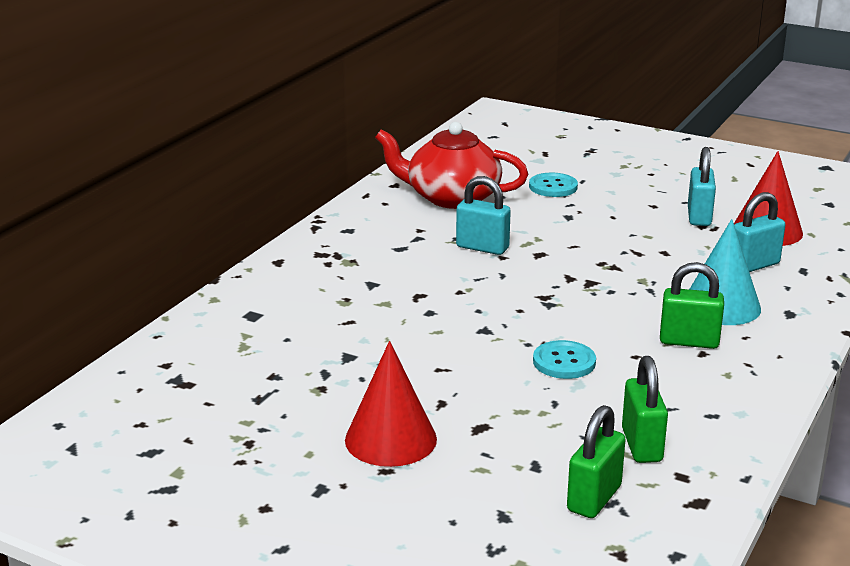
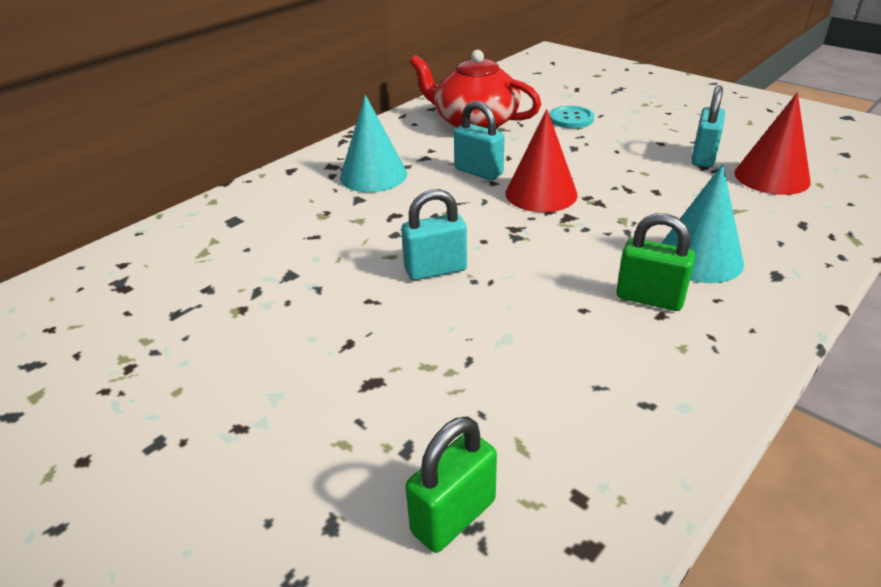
camera: 15 degrees right, 10 degrees up
red cone [345,341,437,467] -> red cone moved to [505,109,578,212]
turquoise button [533,340,596,379] -> none
green padlock [622,356,668,463] -> none
turquoise padlock [734,192,785,272] -> turquoise padlock moved to [401,189,467,280]
none -> turquoise cone [340,95,407,192]

